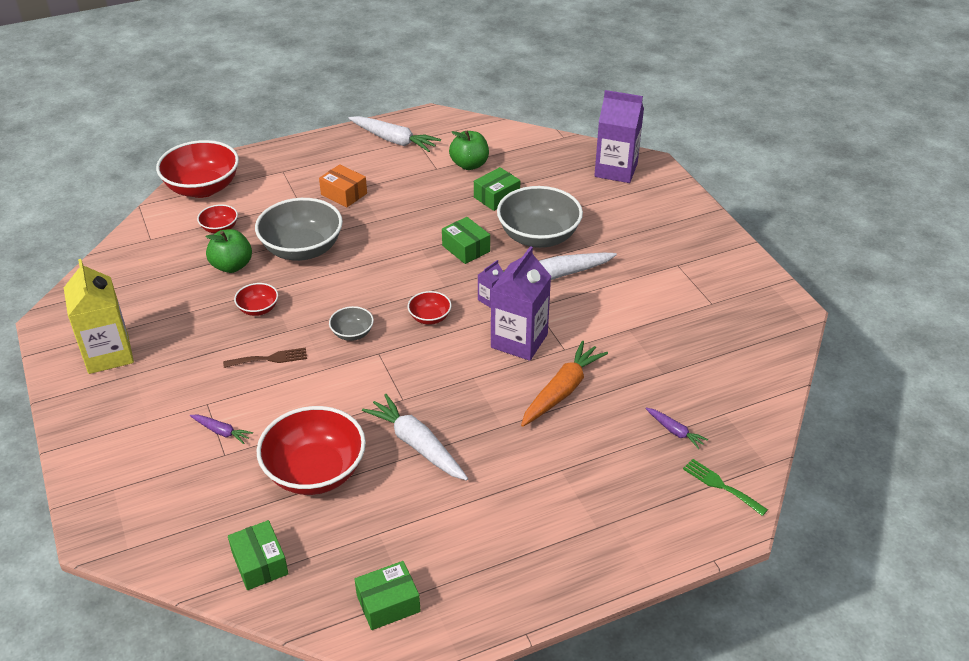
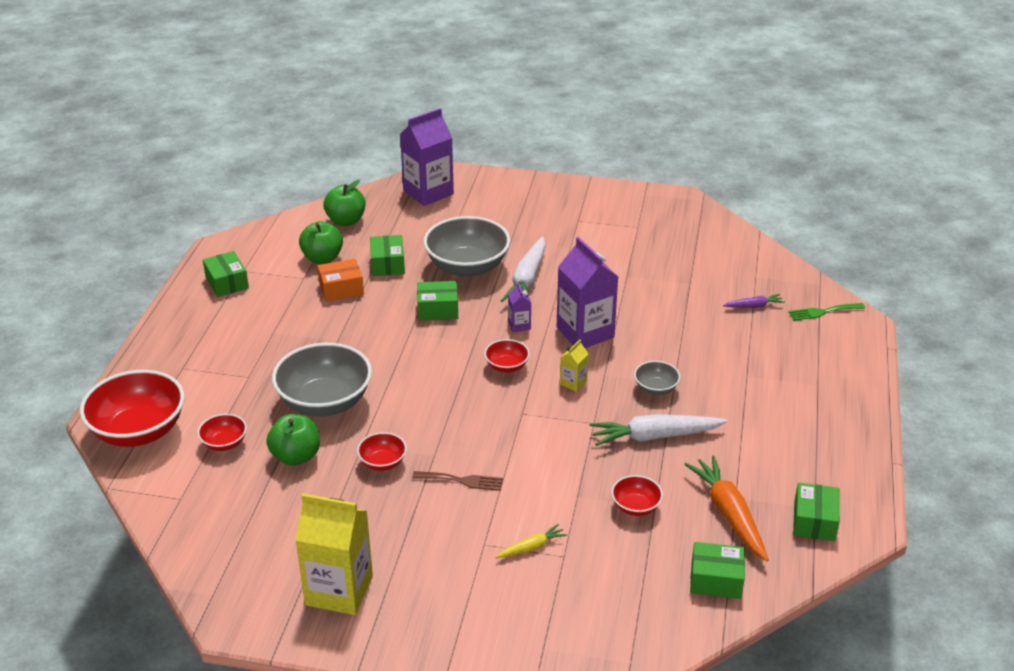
camera: 55 degrees left, 5 degrees down
purple carrot [190,415,253,444] -> yellow carrot [496,524,567,558]
brown fork [223,348,307,368] -> brown fork turned 75 degrees clockwise [412,471,503,491]
red bowl [257,406,366,495] -> red bowl [611,475,663,516], size x0.48
orange box [319,164,367,207] -> orange box moved to [317,259,364,302]
grey bowl [329,306,374,341] -> grey bowl moved to [634,361,680,395]
white carrot [348,116,441,152] -> green box [203,251,249,297]
orange carrot [521,341,608,427] -> orange carrot moved to [684,456,769,561]
none -> green apple [323,180,365,226]
none -> yellow carton [560,340,589,392]

